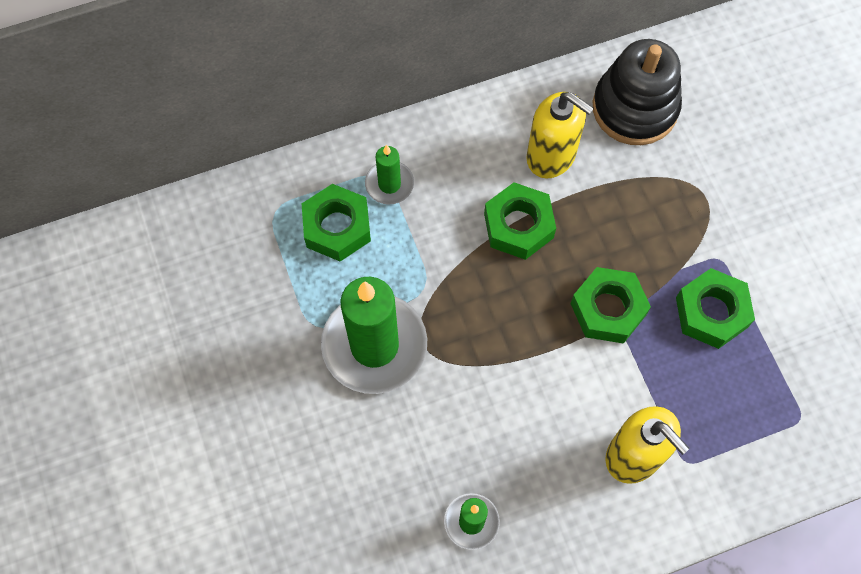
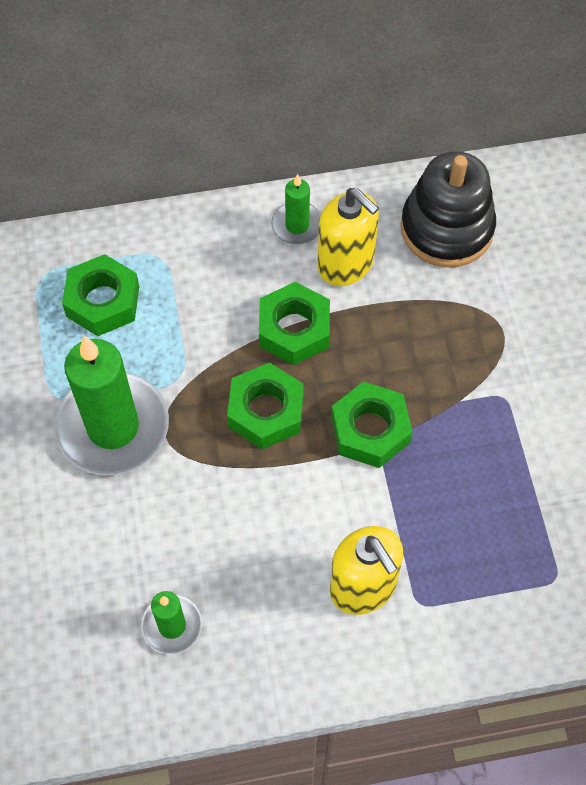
camera: 10 degrees right, 5 degrees down
green candle [365,145,414,204] -> green candle moved to [271,174,321,245]
green nut [676,268,755,349] -> green nut moved to [227,362,304,449]

